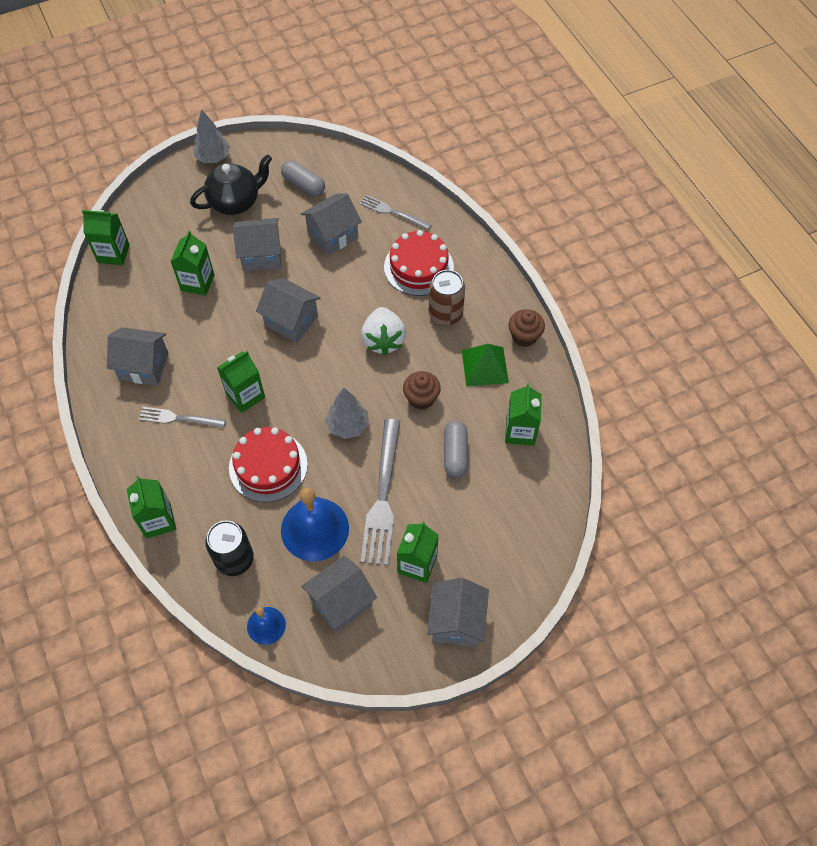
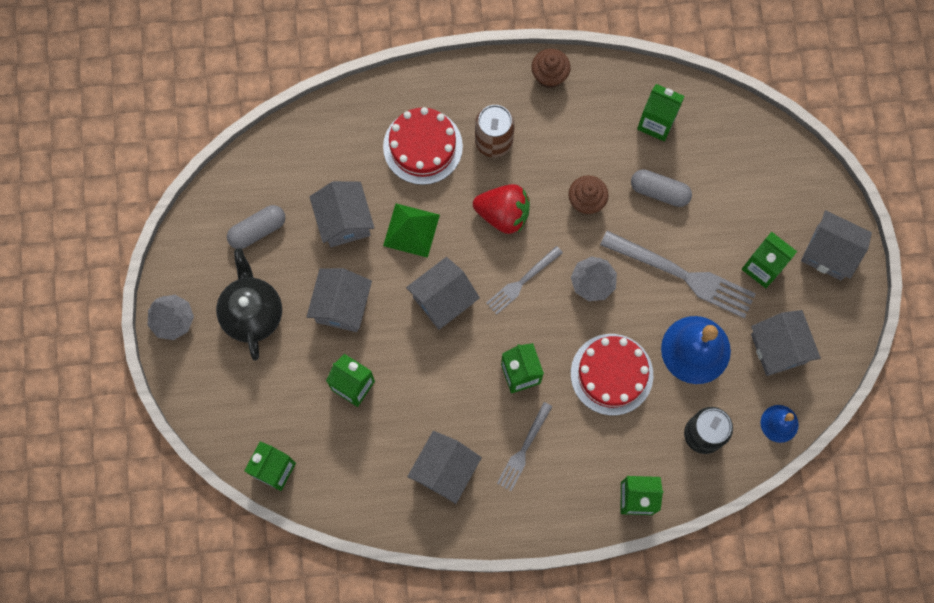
camera: 70 degrees left, 15 degrees up
grey fork [360,195,432,230] -> grey fork moved to [486,246,563,315]
white strawberry [361,307,406,355] -> red strawberry [473,184,530,234]
green pyramid [462,344,509,386] -> green pyramid moved to [383,203,440,258]

